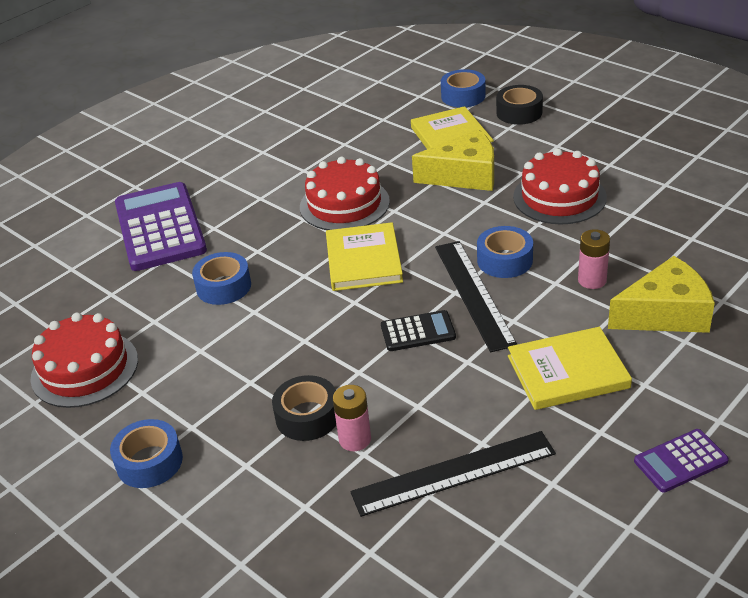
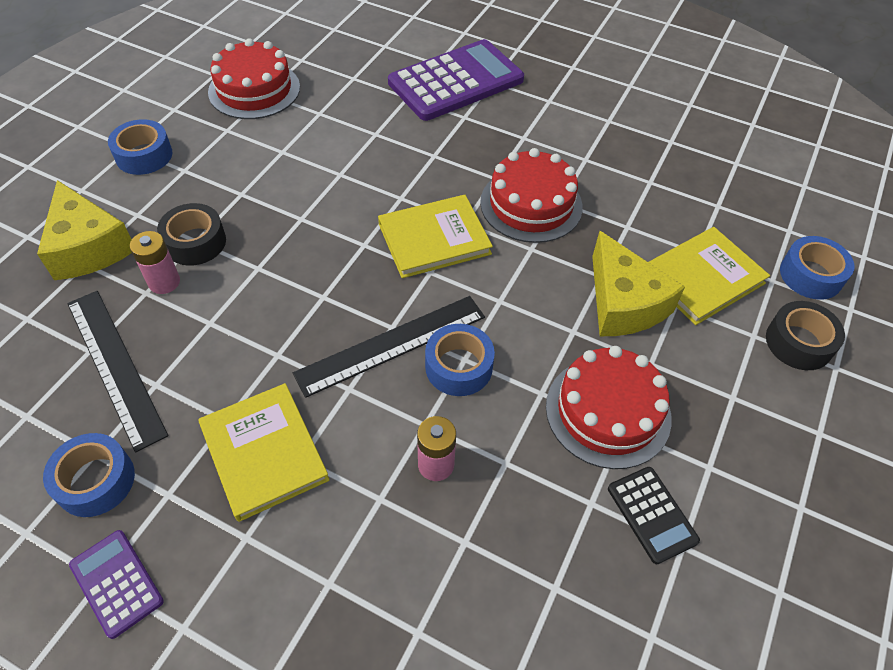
camera: 70 degrees right, 15 degrees up
blue tape [192,252,251,305] -> blue tape moved to [43,433,135,517]
black calculator [381,310,456,351] -> black calculator moved to [608,467,700,564]
yellow cheese [608,256,715,333] -> yellow cheese moved to [37,180,132,280]

